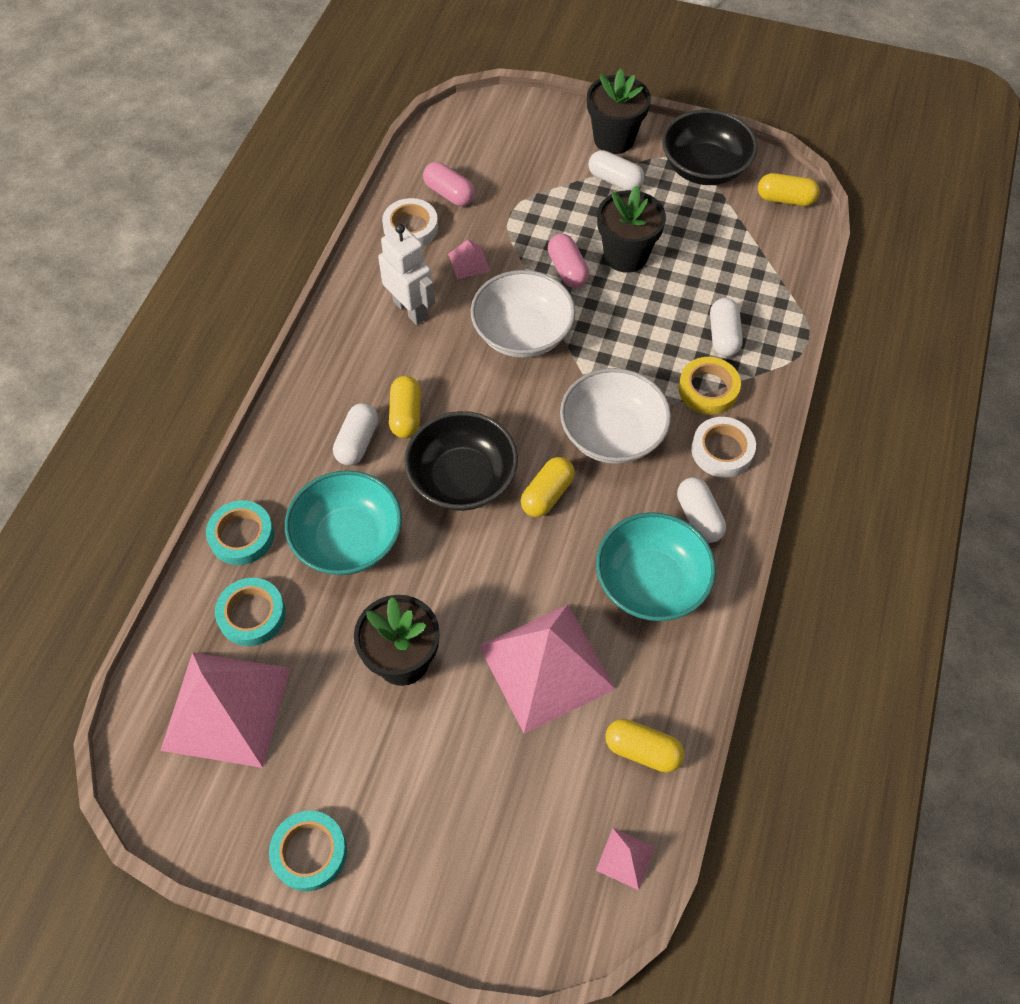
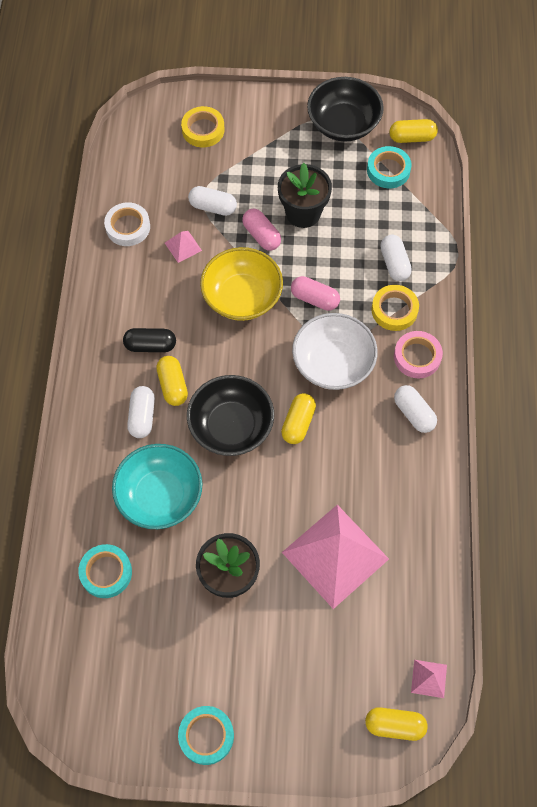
camera: 15 degrees left, 5 degrees up
pink pyramid [160,652,291,768] -> none
turquoise tape [206,500,274,565] -> turquoise tape moved to [367,146,412,188]
white robot [378,224,435,325] -> none
pink capsule [423,162,475,206] -> pink capsule moved to [291,276,340,311]
white bowl [471,270,576,358] -> yellow bowl [200,247,283,321]
black flower pot [587,68,651,154] -> none
white capsule [589,150,644,190] -> white capsule moved to [188,186,237,216]
turquoise bowl [596,512,716,621] -> none
yellow capsule [605,719,684,773] -> yellow capsule moved to [365,707,428,741]
white tape [691,417,756,478] -> pink tape [394,331,443,378]
none -> black capsule [123,328,176,352]
none -> yellow tape [181,106,224,147]

